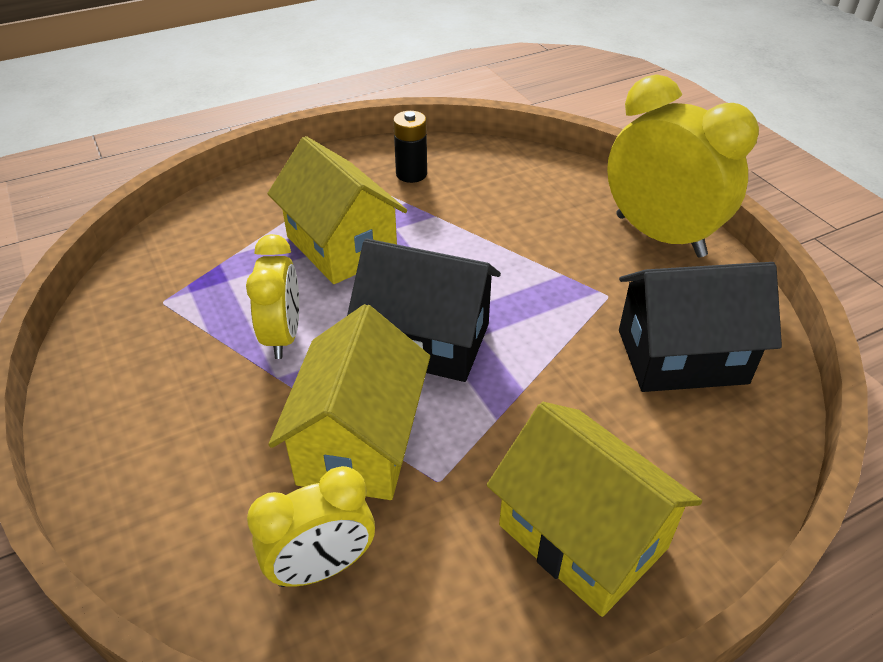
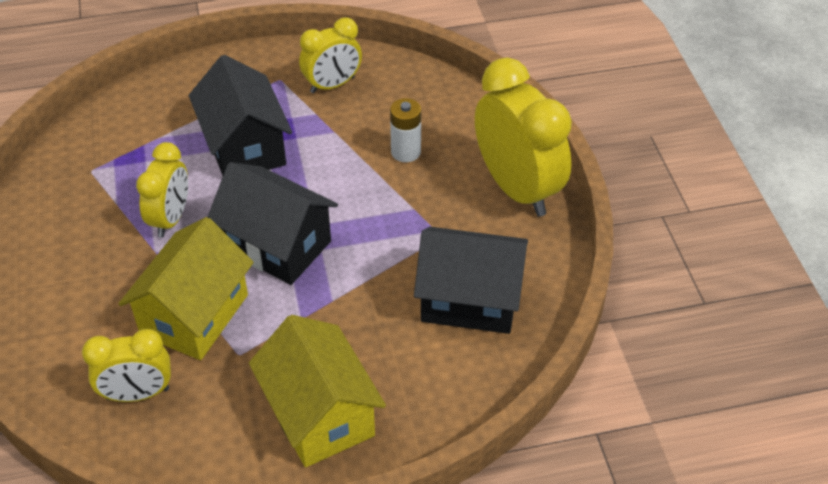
camera: 15 degrees right, 5 degrees up
yellow house [267,136,407,284] -> black house [189,55,292,175]
black battery [393,111,427,183] -> yellow clock [299,18,362,93]
none -> white battery [390,98,421,162]

